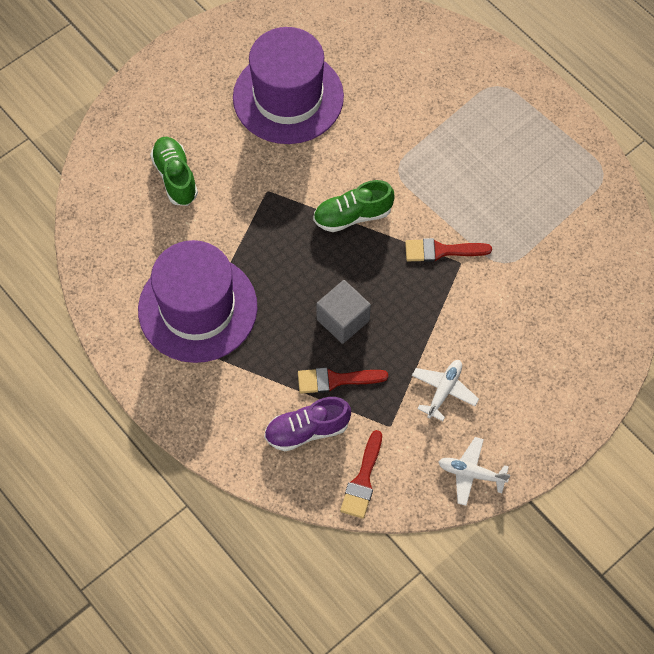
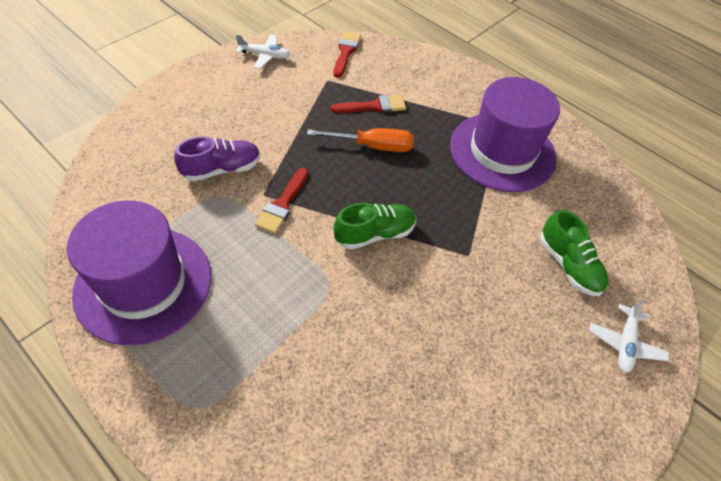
camera: 170 degrees right, 10 degrees down
purple hat [233,27,344,144] -> purple hat moved to [67,200,211,345]
purple shoe [264,397,351,451] -> purple shoe moved to [174,137,260,181]
grey cube [316,280,371,344] -> orange screwdriver [307,128,414,152]
red brush [405,238,492,262] -> red brush turned 120 degrees clockwise [255,168,308,234]
white plane [412,360,479,421] -> white plane moved to [589,299,669,373]

